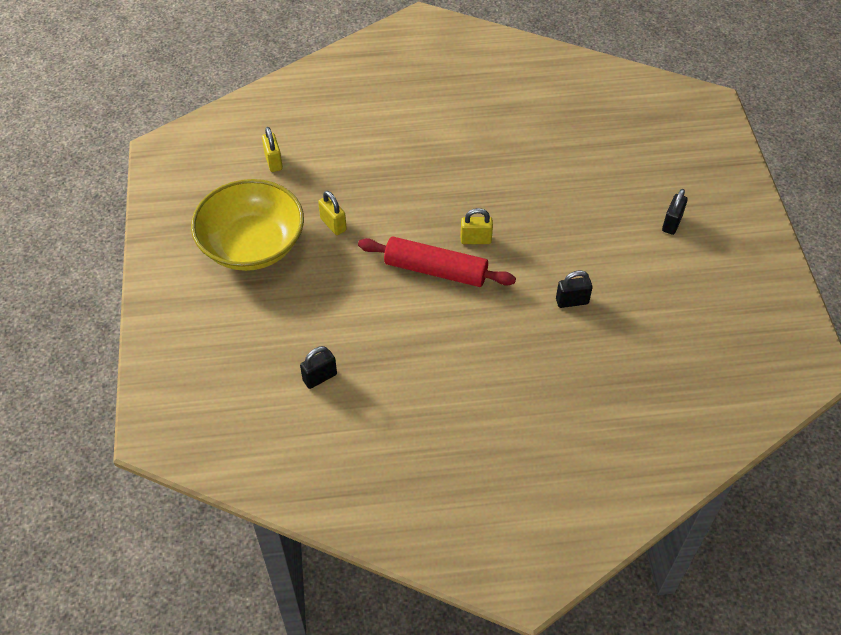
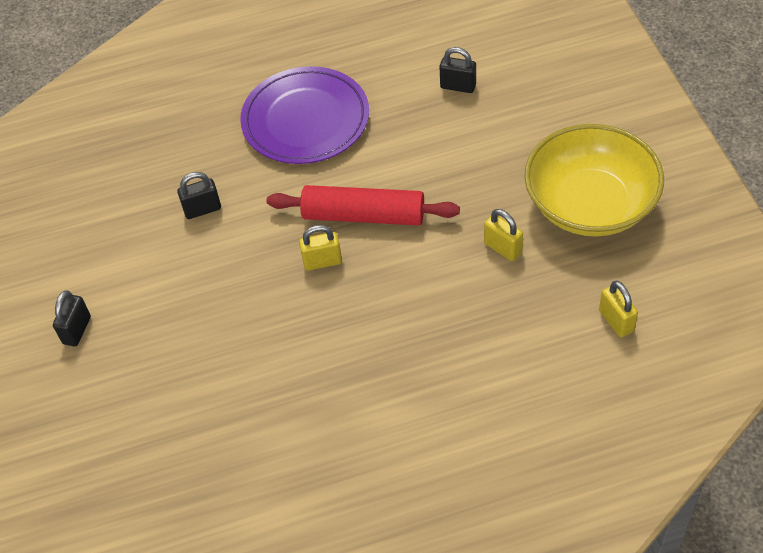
camera: 175 degrees right, 0 degrees up
black padlock [300,346,337,389] -> black padlock turned 60 degrees clockwise [439,47,476,93]
none -> purple plate [240,66,369,164]

